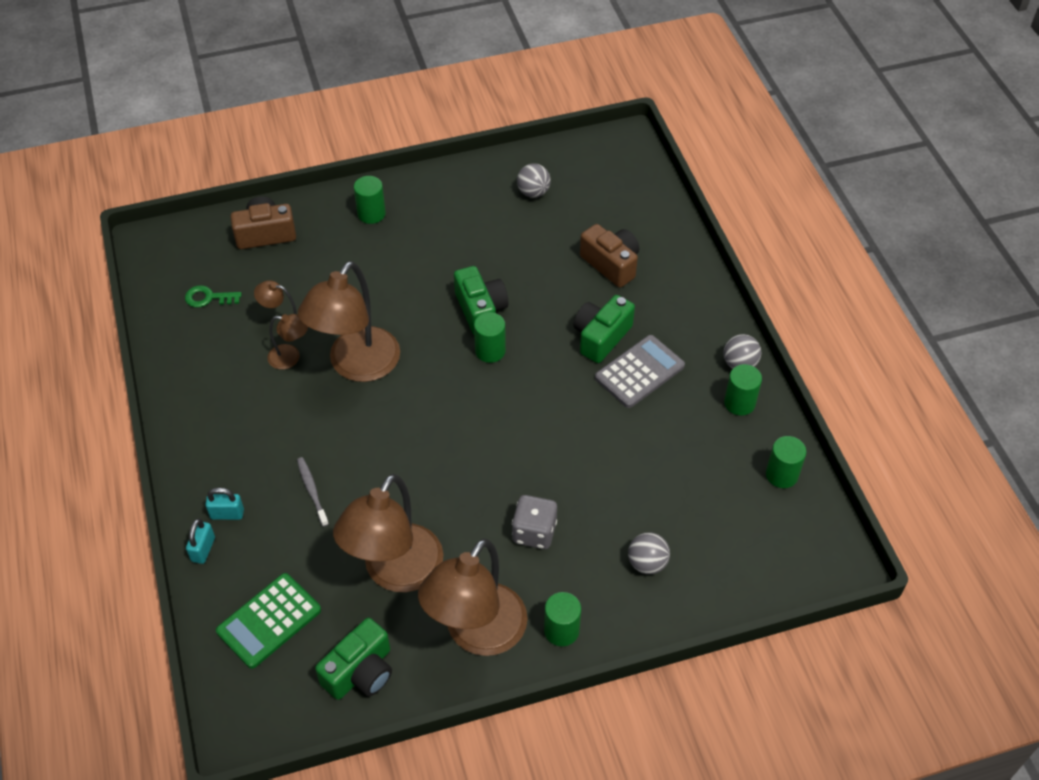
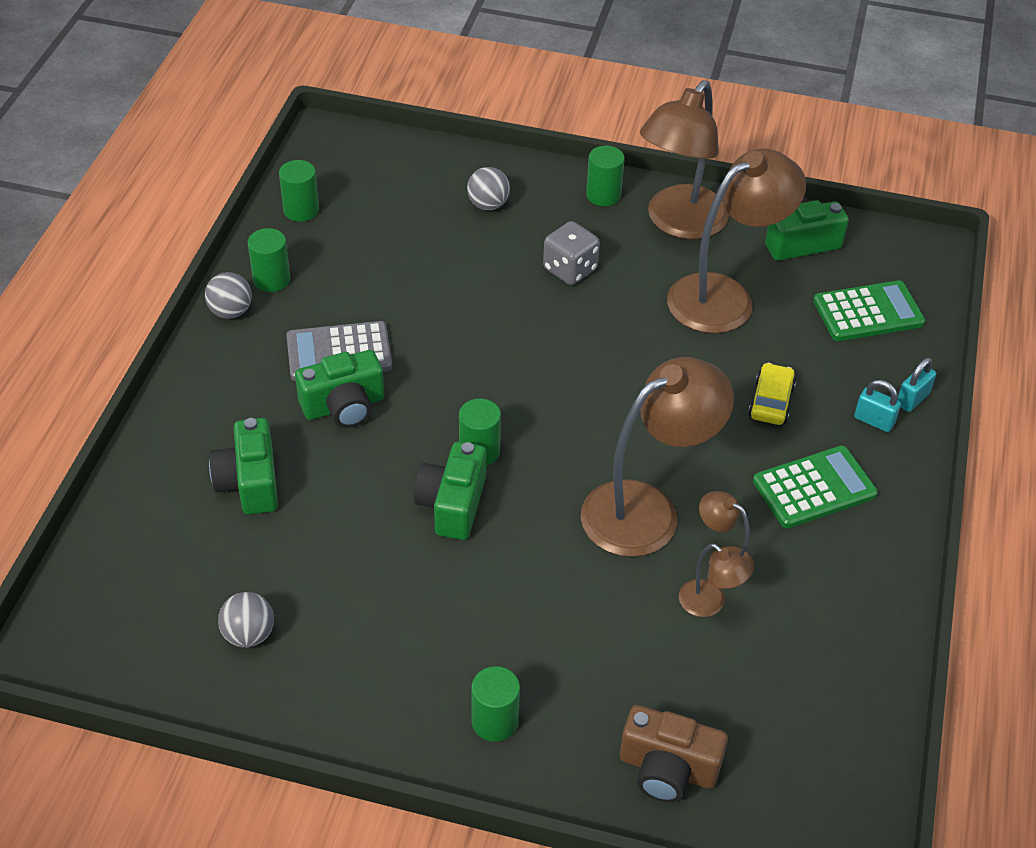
camera: 150 degrees left, 5 degrees down
green key [185,285,242,308] -> none
grey toothbrush [297,457,329,527] -> yellow car [748,363,796,425]
brown lamp [418,538,528,656] -> brown lamp turned 150 degrees clockwise [640,80,729,239]
brown camera [580,224,639,288] -> green camera [209,418,278,514]
none -> green calculator [753,446,878,528]

